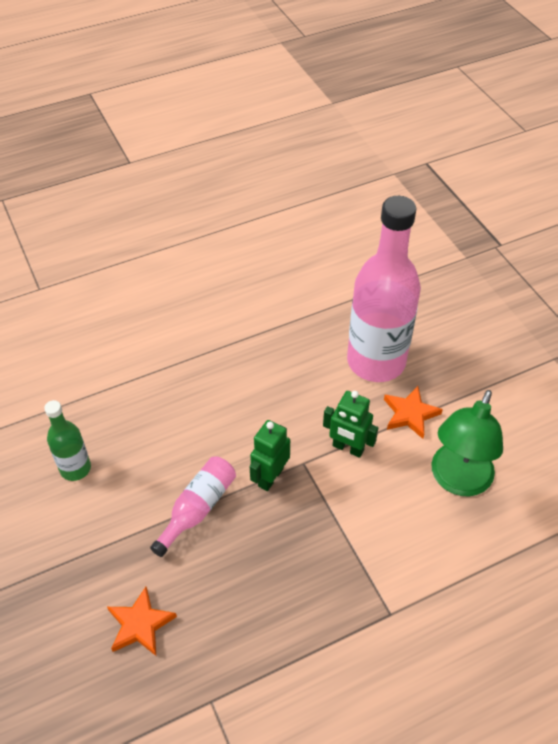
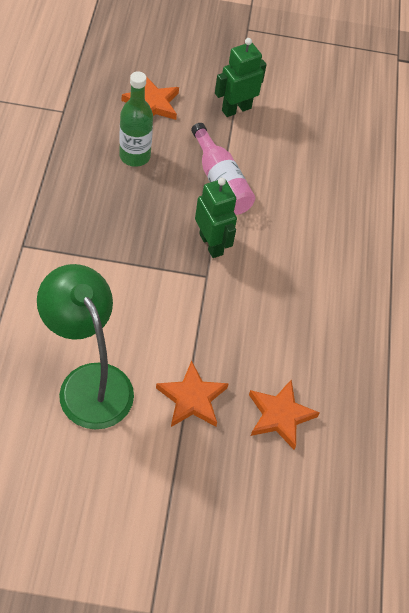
camera: 115 degrees right, 5 degrees up
green bottle [44,400,91,481] -> green bottle moved to [119,71,153,167]
green robot [323,391,378,458] -> green robot moved to [215,38,267,117]
pink bottle [347,196,421,382] -> orange star [249,379,320,449]

